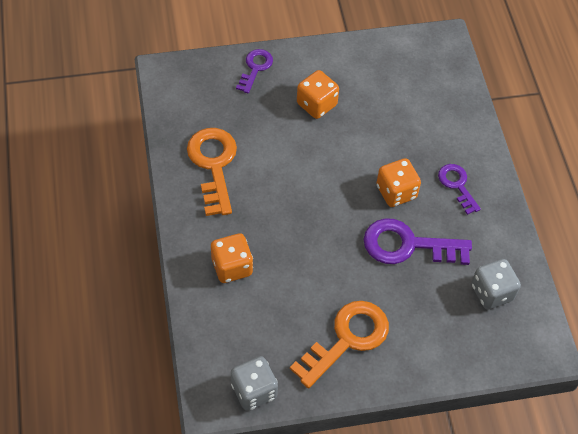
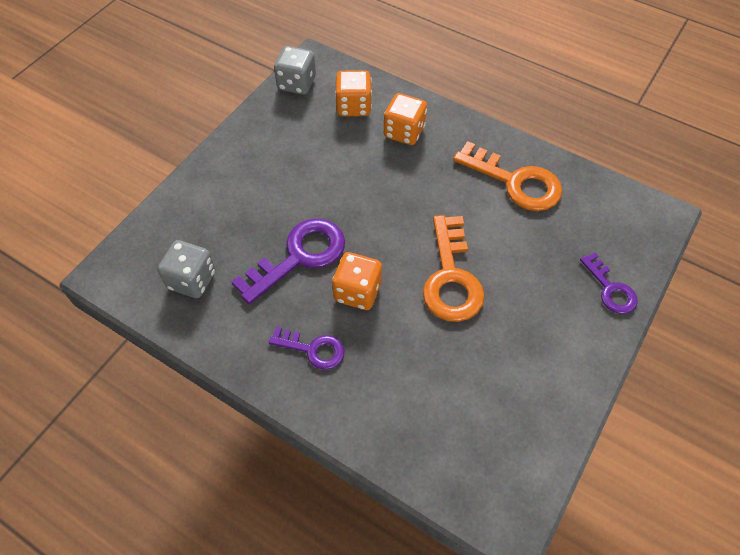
camera: 135 degrees right, 0 degrees up
orange key [290,301,389,388] -> orange key moved to [423,215,485,322]
orange dice [297,70,339,119] -> orange dice moved to [335,70,372,117]

